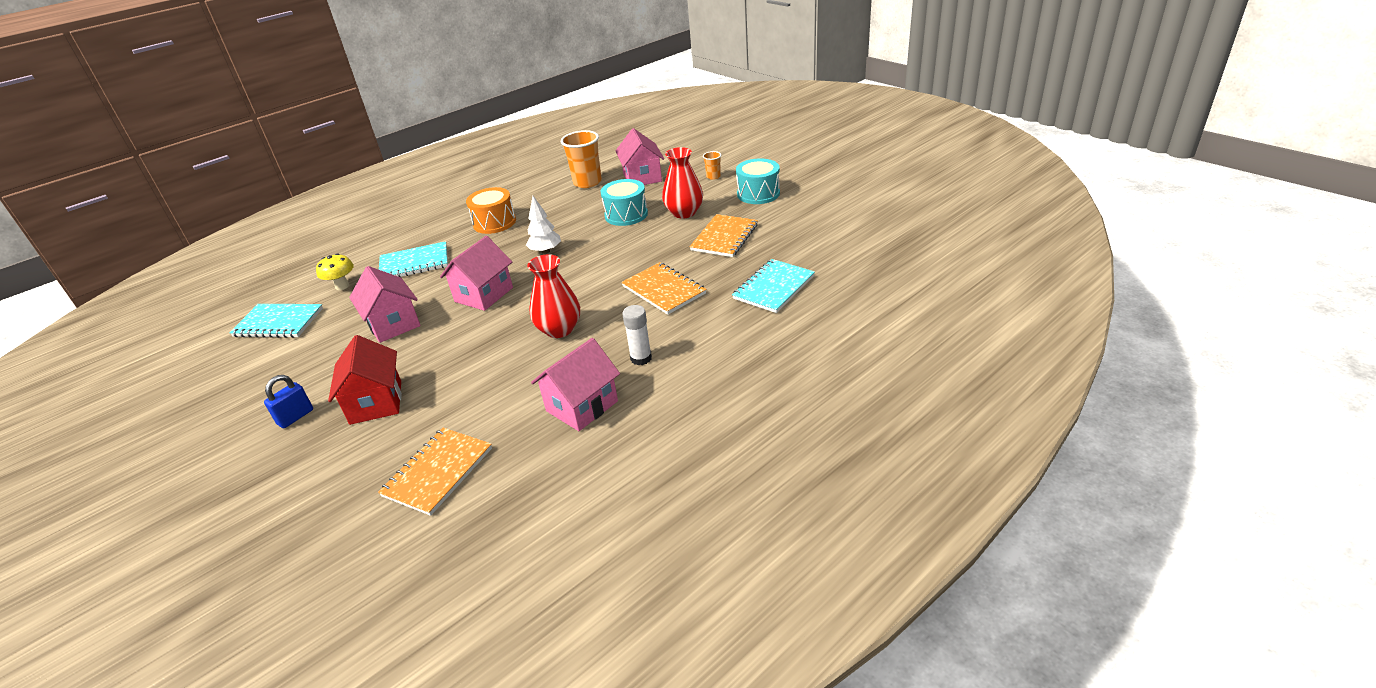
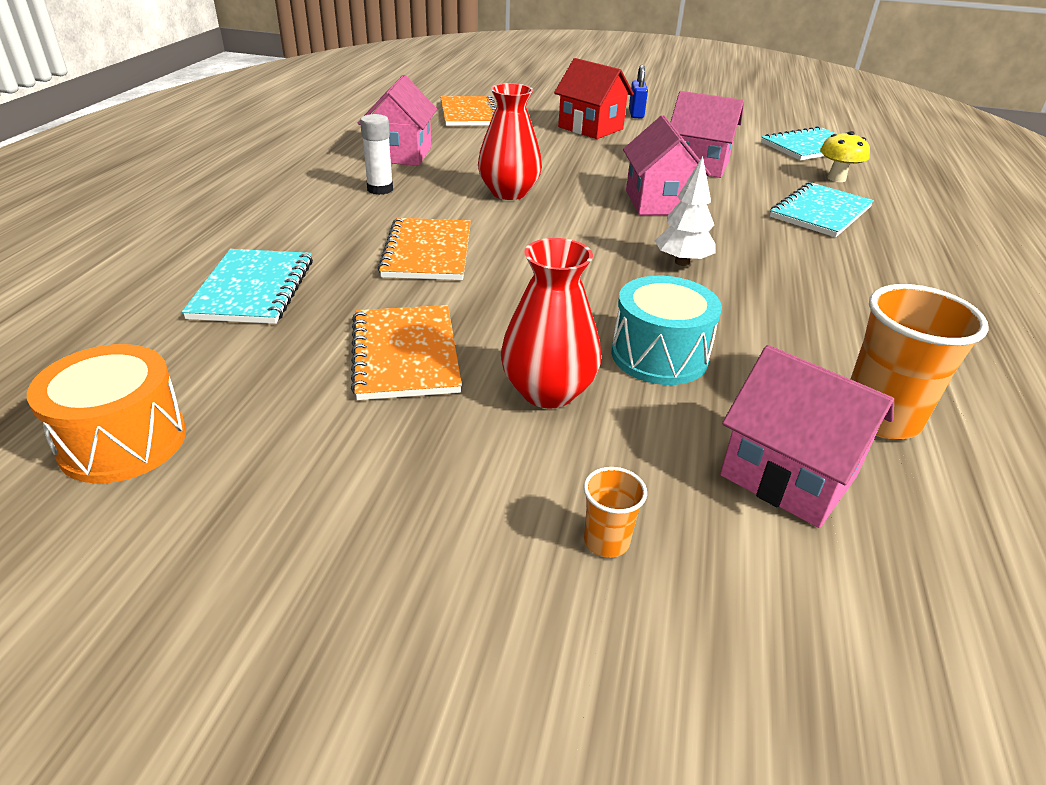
camera: 140 degrees right, 0 degrees up
orange drum [466,187,516,234] -> orange drum moved to [27,344,186,483]
orange notebook [621,262,706,315] -> orange notebook turned 75 degrees clockwise [378,218,471,280]
turquoise drum [736,158,780,204] -> none

